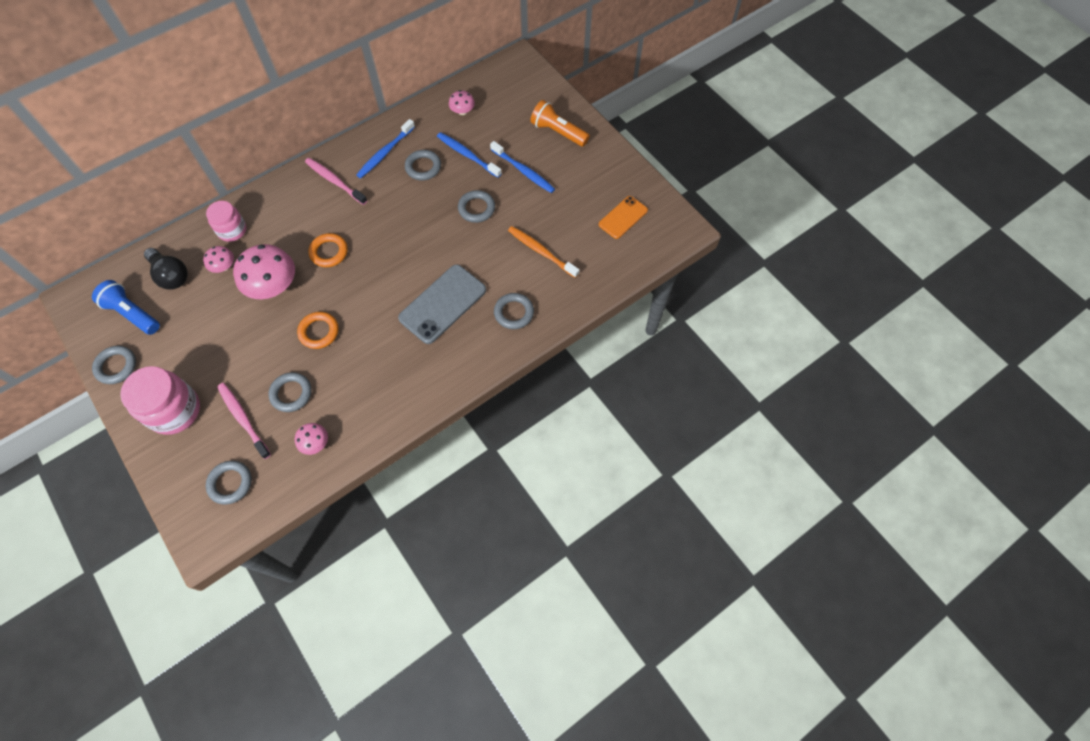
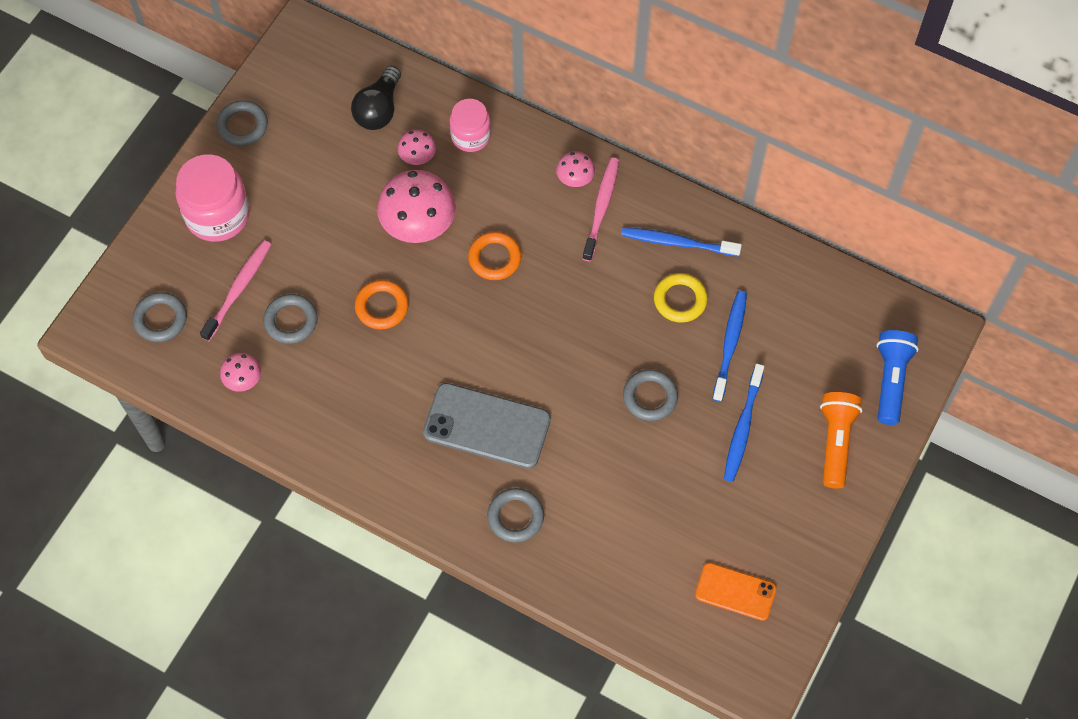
camera: 65 degrees right, 0 degrees up
blue flashlight [92,280,160,335] -> blue flashlight moved to [877,330,919,425]
grey ring [405,150,441,181] -> yellow ring [654,273,708,323]
pink mushroom [449,90,475,115] -> pink mushroom moved to [556,151,595,187]
orange toothbrush [508,226,579,278] -> none

